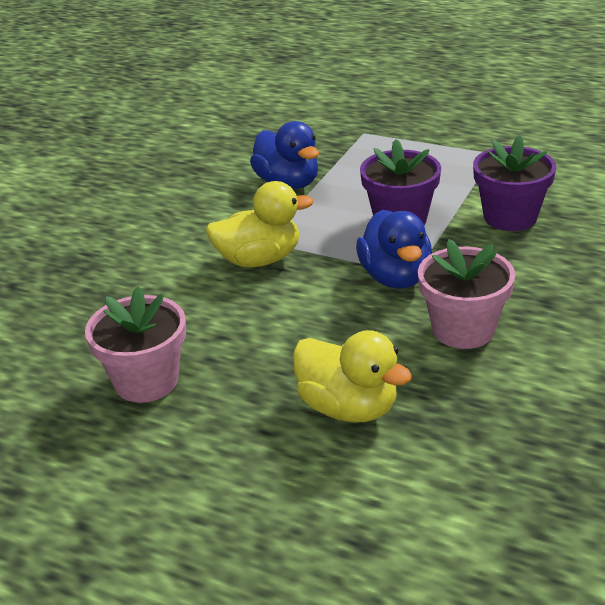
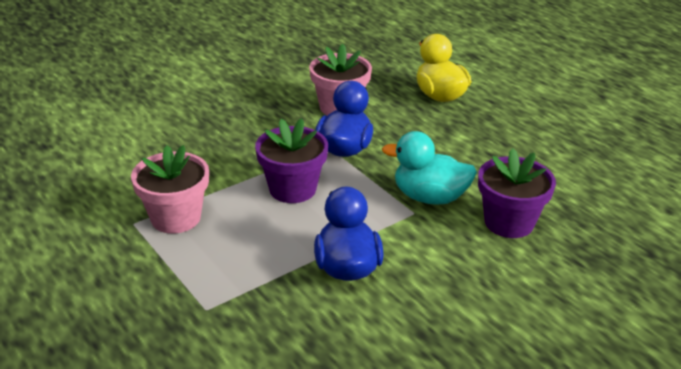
camera: 155 degrees left, 0 degrees up
pink flower pot [85,287,186,403] -> pink flower pot moved to [131,145,209,234]
yellow duck [206,181,314,267] -> turquoise duck [382,131,477,205]
purple flower pot [473,135,557,231] -> purple flower pot moved to [478,148,556,238]

